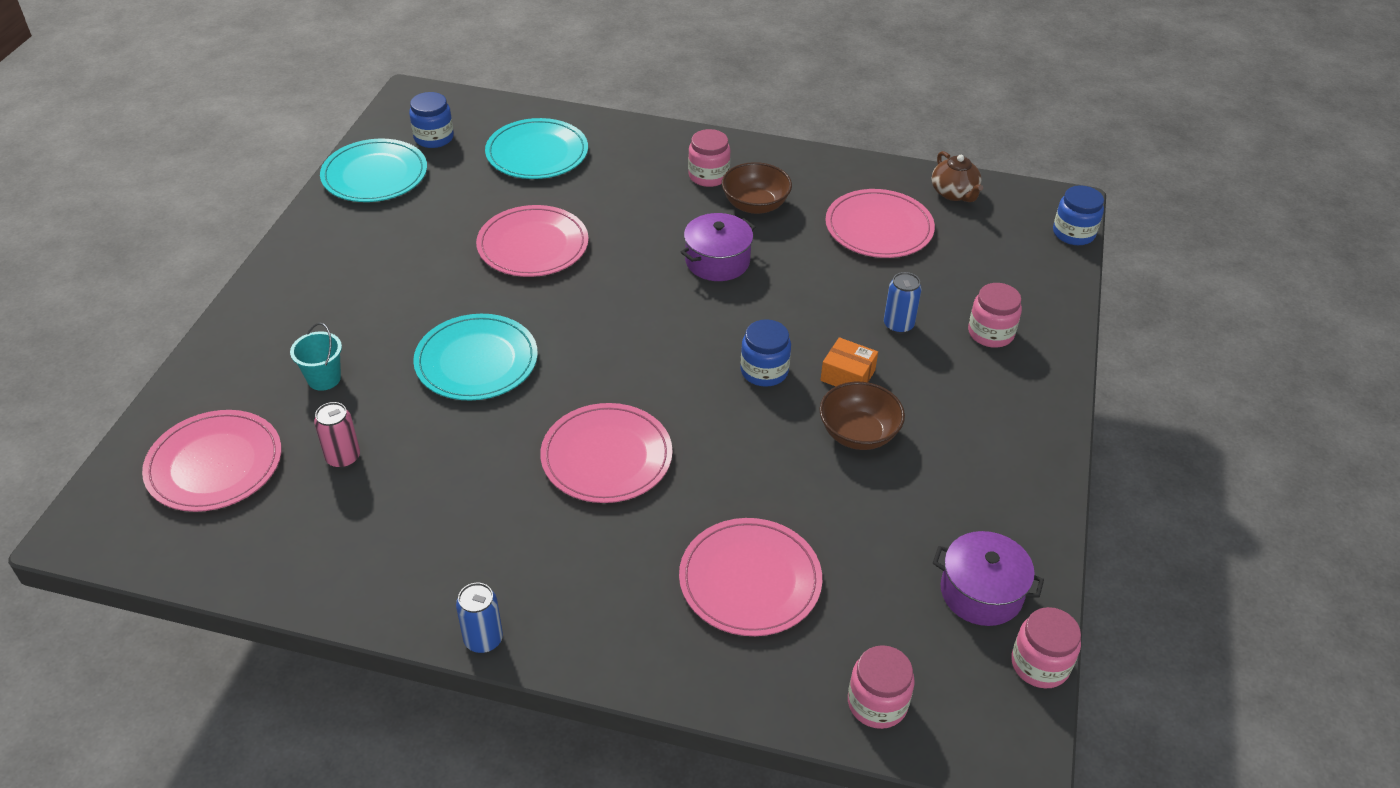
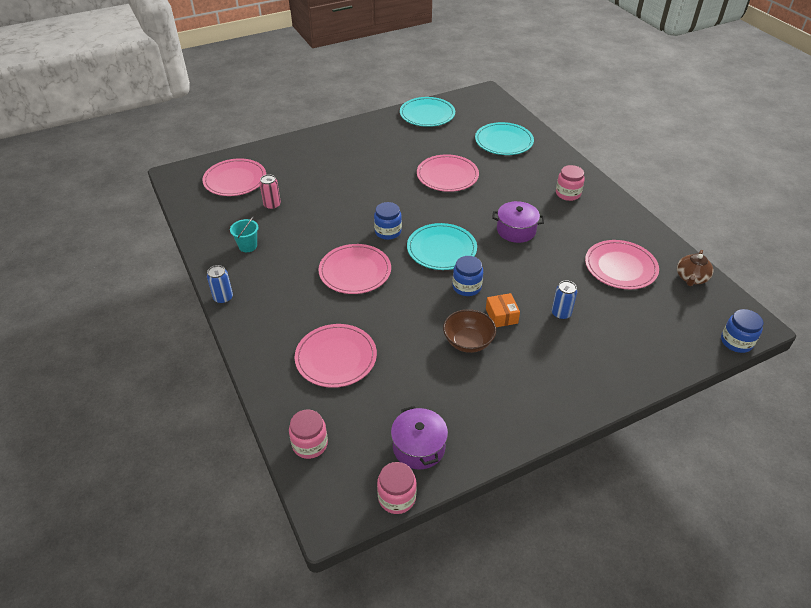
camera: 50 degrees right, 0 degrees up
turquoise bucket [290,323,342,391] -> turquoise bucket moved to [230,217,258,252]
blue jar [409,92,454,148] -> blue jar moved to [374,202,402,240]
turquoise plate [413,314,538,401] -> turquoise plate moved to [407,223,477,270]
brown bowl [722,162,792,214] -> none
pink jar [968,283,1022,348] -> none

